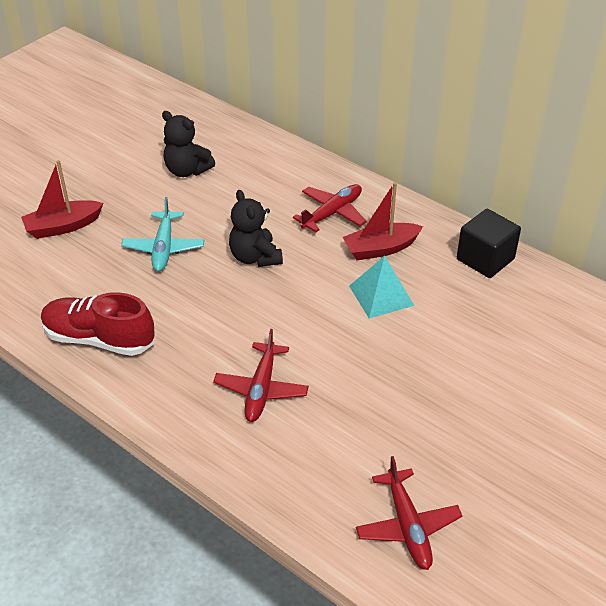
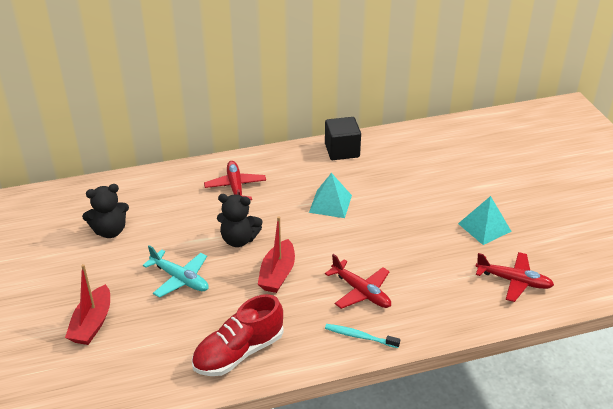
camera: 55 degrees left, 5 degrees down
red boat [342,182,423,260] -> red boat moved to [258,216,295,293]
none -> turquoise toothbrush [325,324,400,348]
none -> turquoise pyramid [458,196,512,245]

